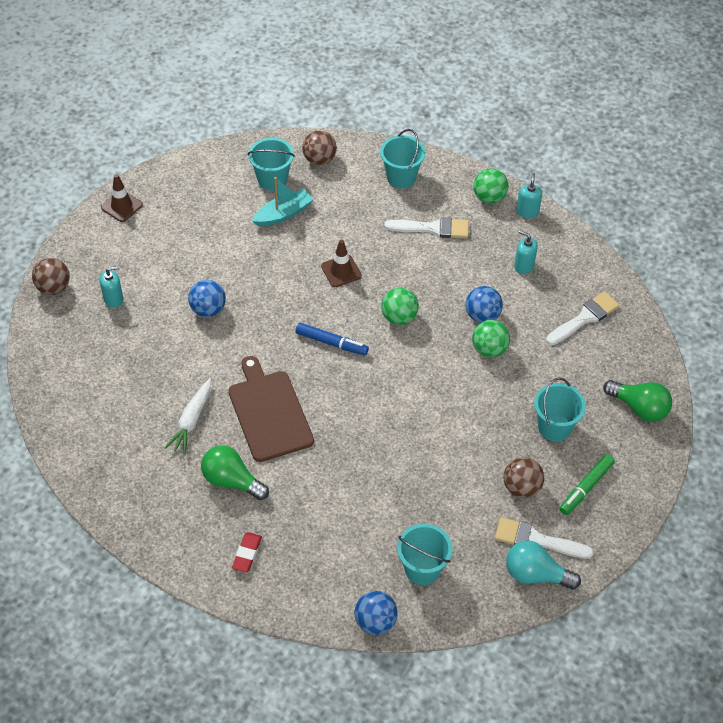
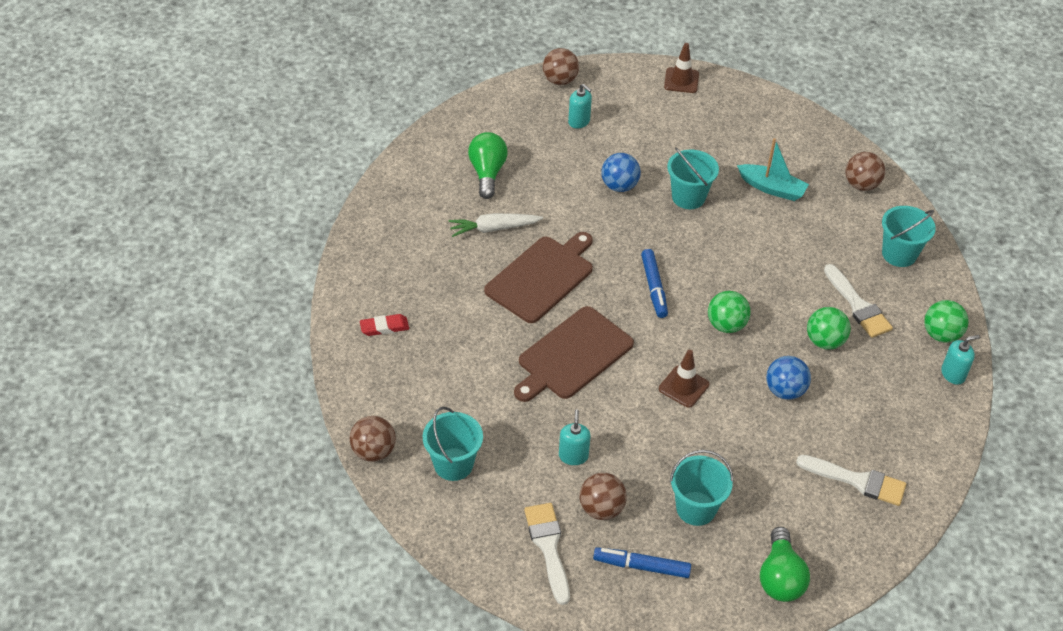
camera: 60 degrees right, 5 degrees down
green light bulb [201,445,269,500] -> green light bulb moved to [468,132,508,199]
turquoise bucket [248,138,295,191] -> turquoise bucket moved to [667,147,719,209]
brown traffic cone [321,240,362,287] -> brown traffic cone moved to [659,350,709,408]
blue ball [355,591,398,635] -> brown ball [350,416,396,462]
green ball [472,320,510,358] -> green ball moved to [807,307,851,350]
turquoise light bulb [506,540,581,590] -> none
turquoise soap dispenser [514,231,538,274] -> turquoise soap dispenser moved to [559,410,591,465]
green marker [559,454,615,515] -> blue marker [593,547,691,578]
none -> brown cutting board [514,306,634,402]

